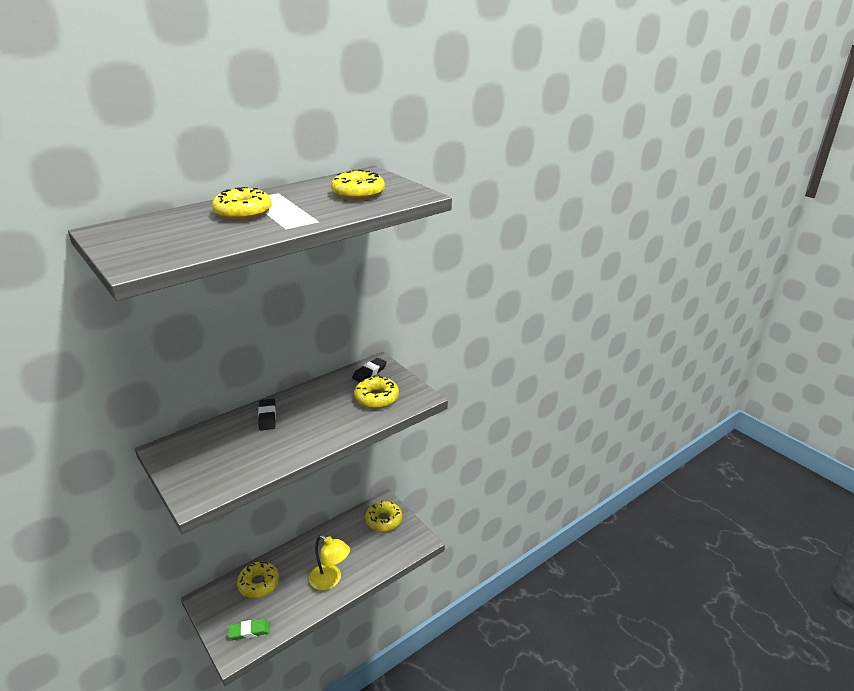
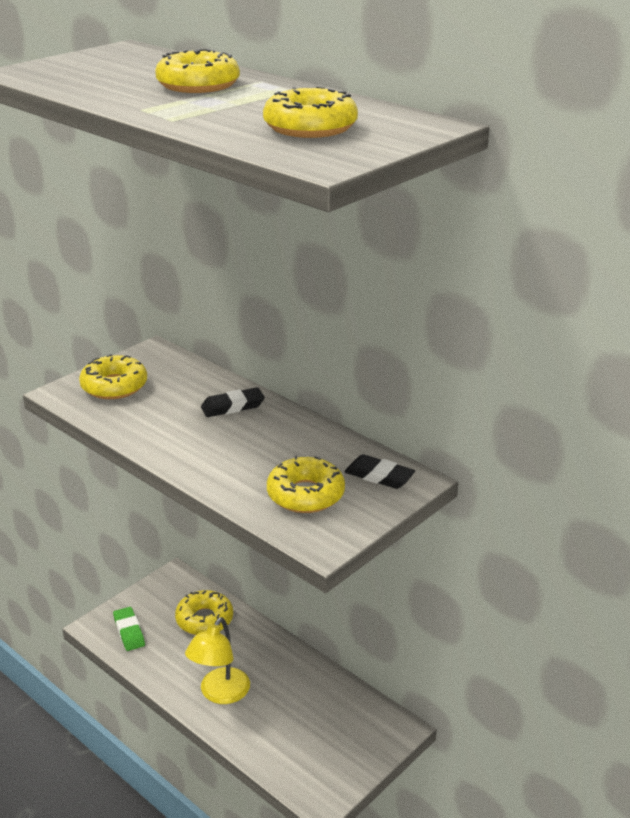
camera: 80 degrees right, 0 degrees up
yellow donut [365,500,402,532] -> yellow donut moved to [79,354,147,399]

